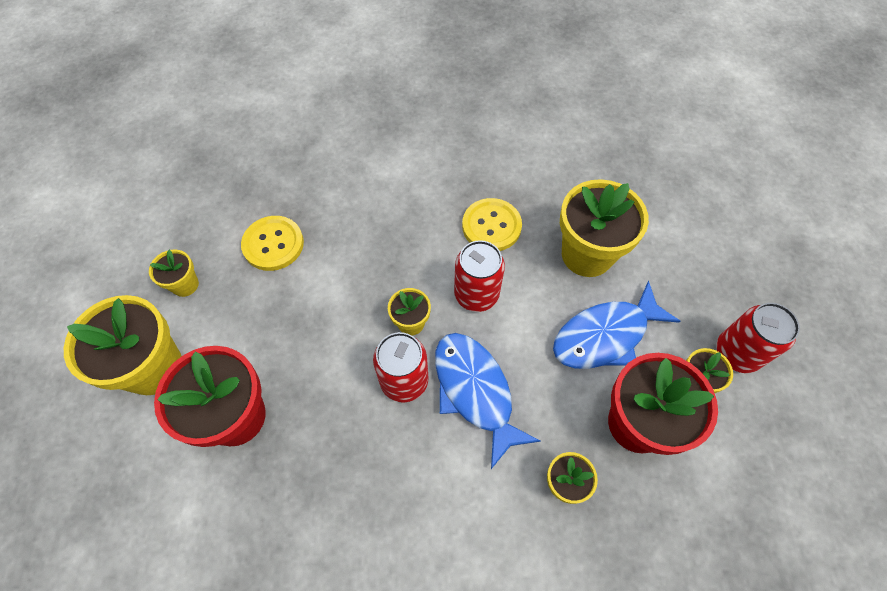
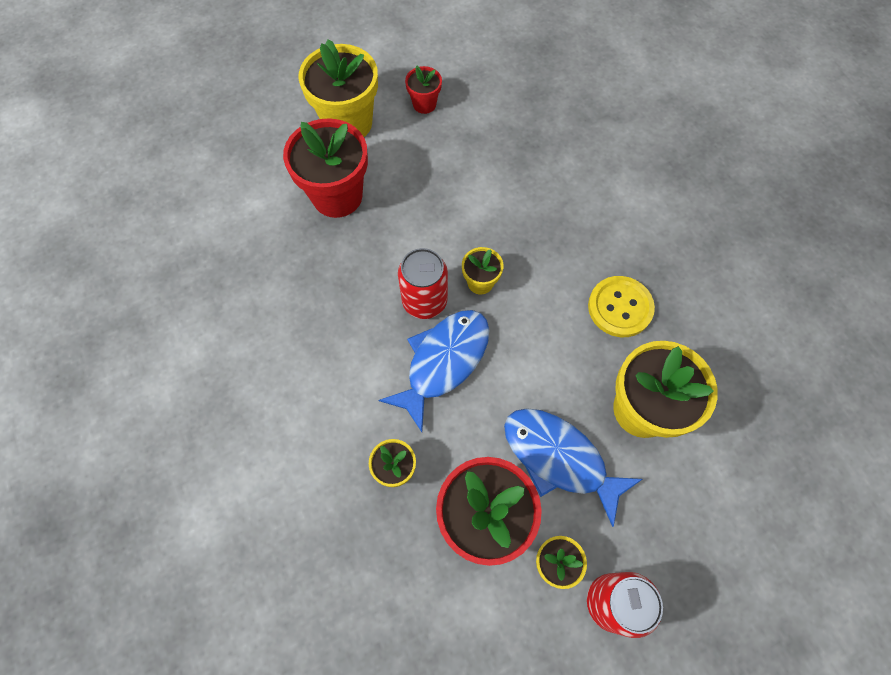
camera: 65 degrees right, 5 degrees up
yellow flower pot [149,250,199,297] -> red flower pot [405,65,442,114]
yellow button [241,216,304,271] -> none
red can [454,240,505,312] -> none

